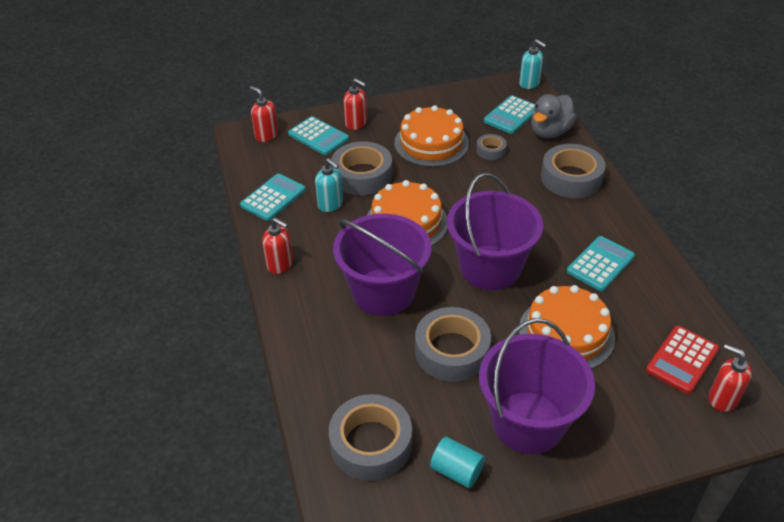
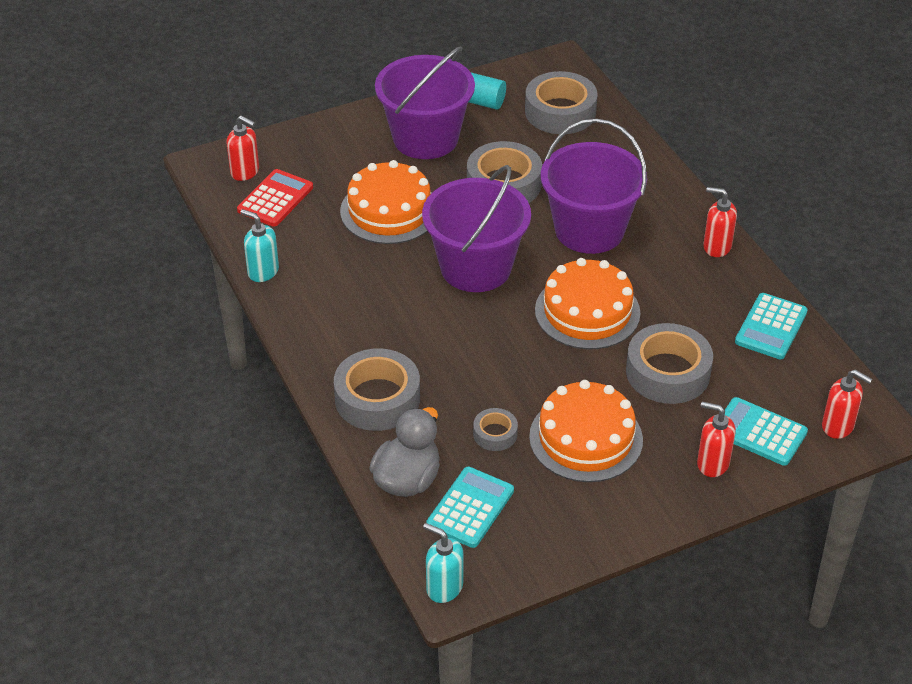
camera: 170 degrees right, 0 degrees up
turquoise soap dispenser [315,158,343,212] -> turquoise soap dispenser moved to [240,209,279,282]
turquoise calculator [567,236,635,291] -> none

